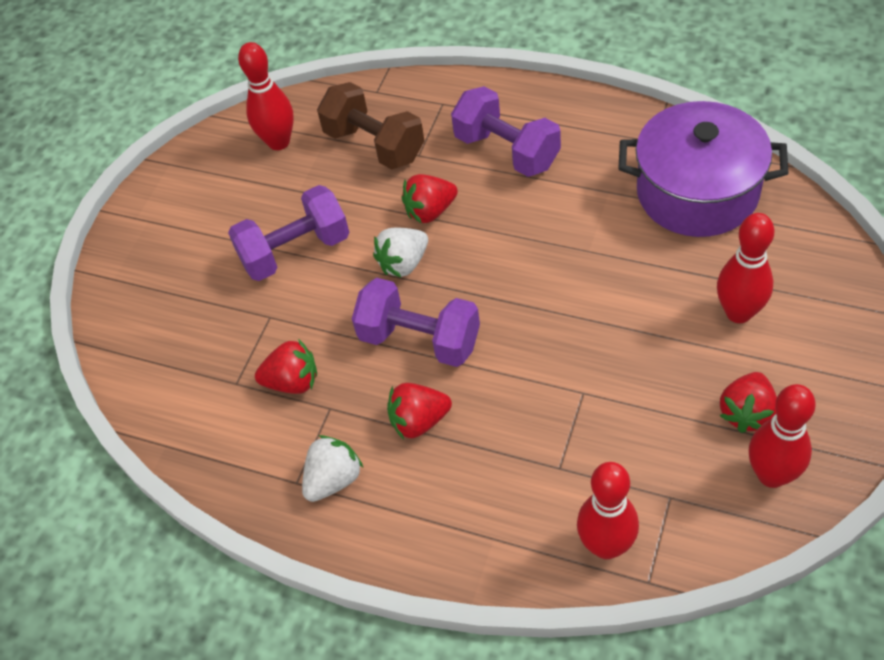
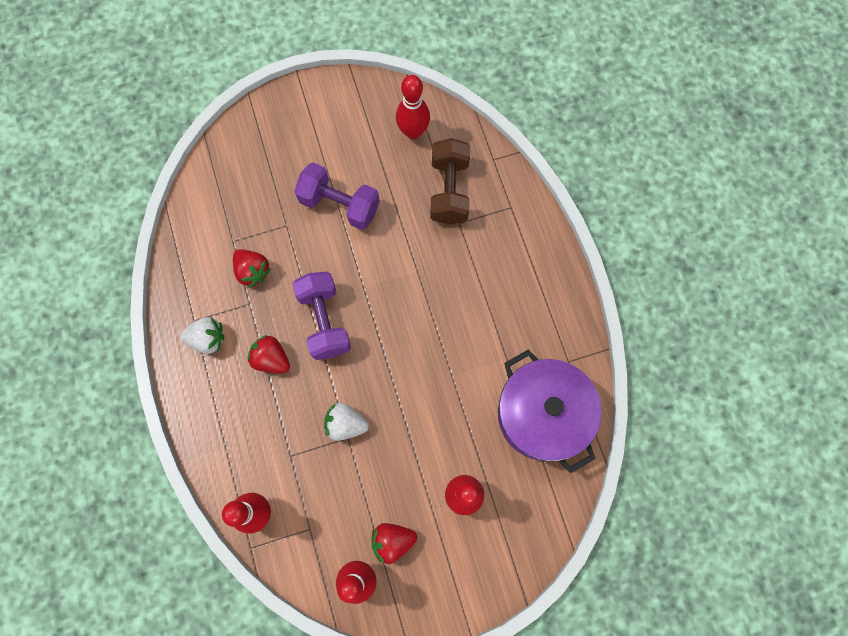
camera: 45 degrees right, 20 degrees up
white strawberry [373,228,428,277] -> white strawberry moved to [324,403,369,441]
red strawberry [402,174,458,224] -> none
purple dumbbell [451,86,561,177] -> none

